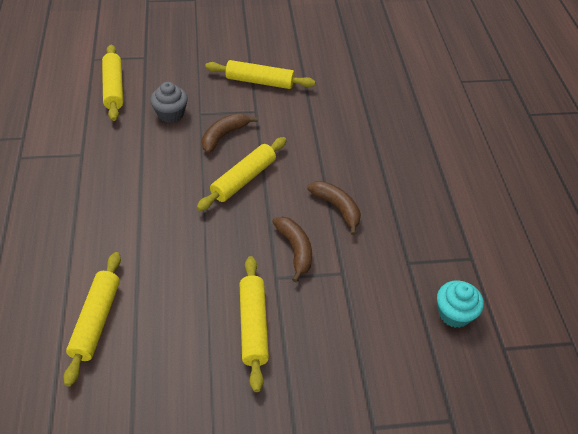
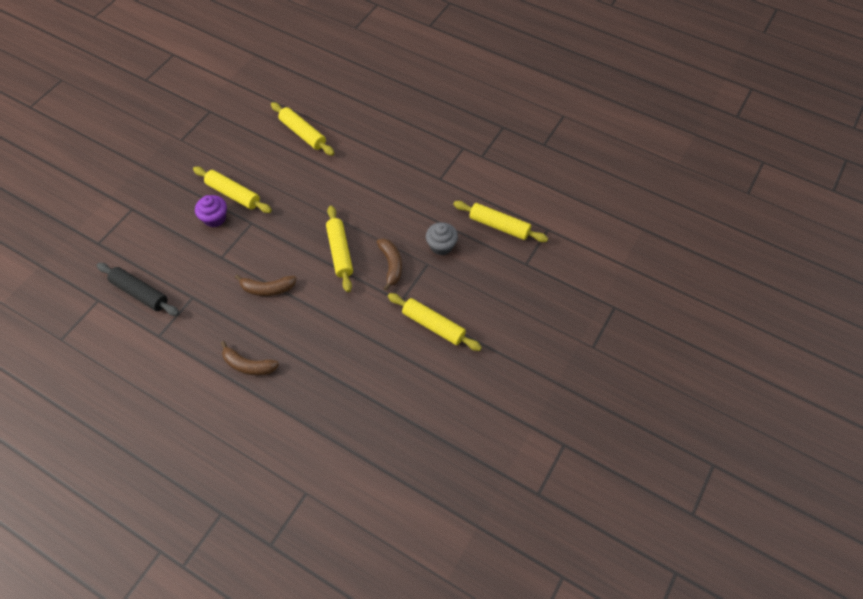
camera: 130 degrees right, 10 degrees up
yellow rolling pin [205,60,315,89] -> yellow rolling pin turned 75 degrees clockwise [388,293,482,351]
brown banana [272,217,312,283] -> brown banana moved to [221,341,279,375]
turquoise cupcake [437,280,484,328] -> black rolling pin [97,263,179,316]
none -> purple cupcake [195,195,227,227]

